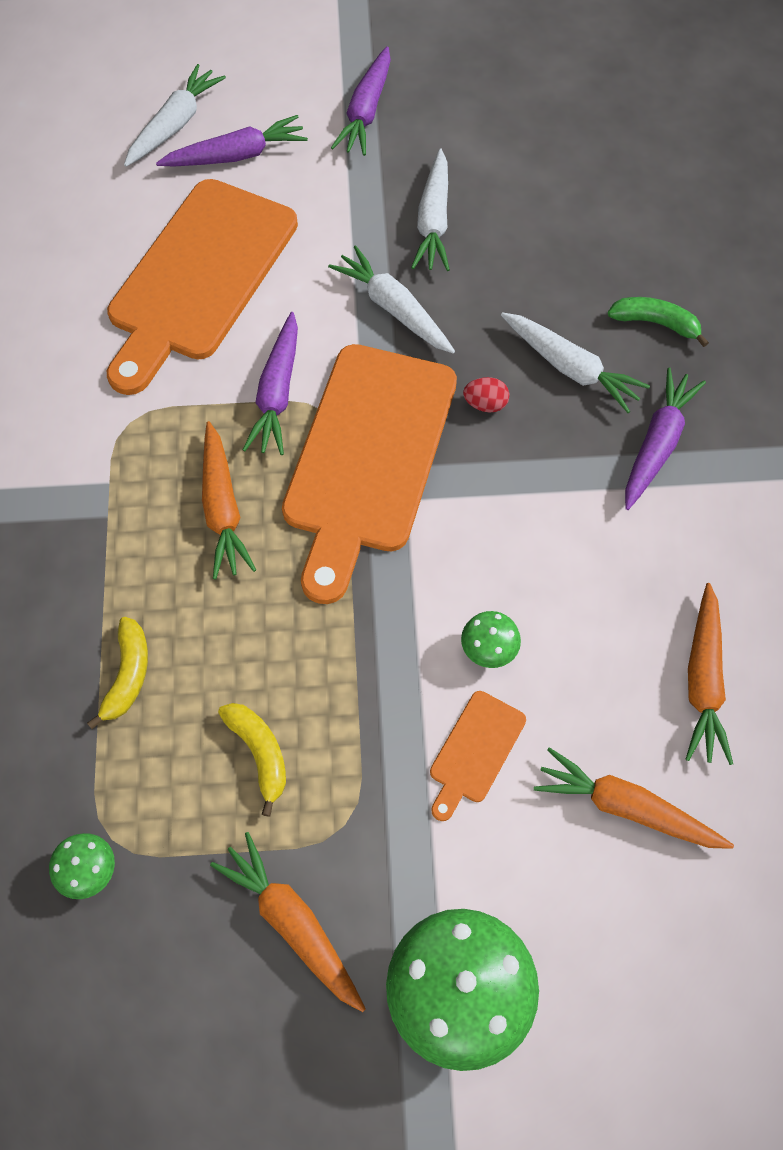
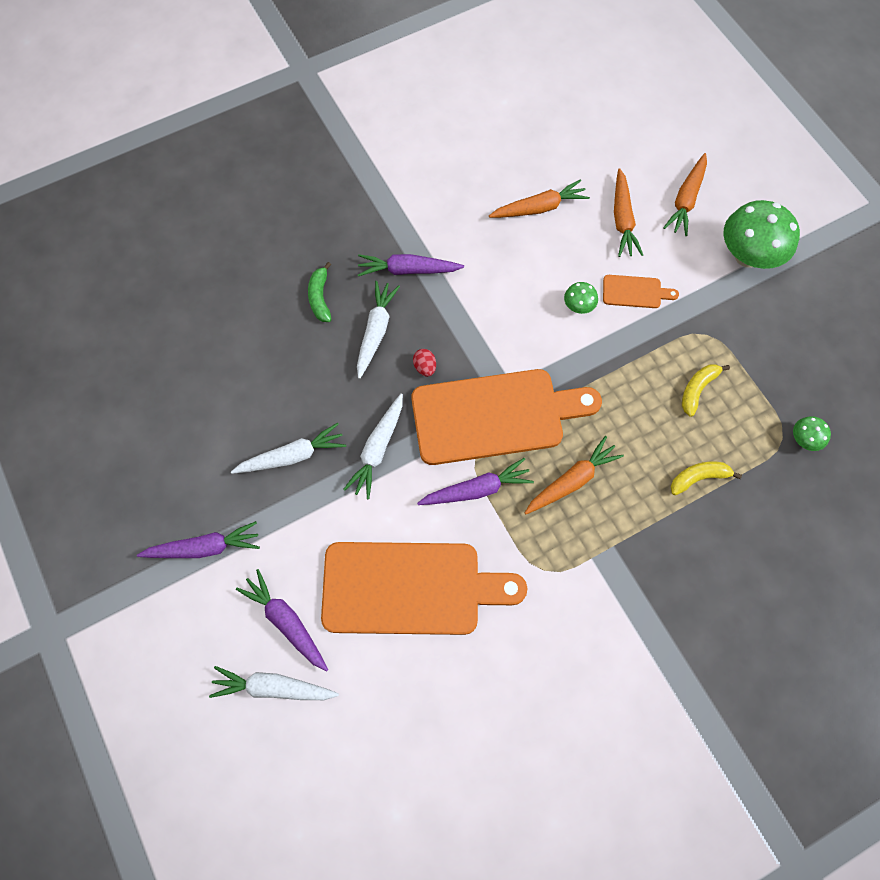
camera: 115 degrees left, 5 degrees up
orange carrot [210,832,366,1012] -> orange carrot moved to [663,153,707,236]

